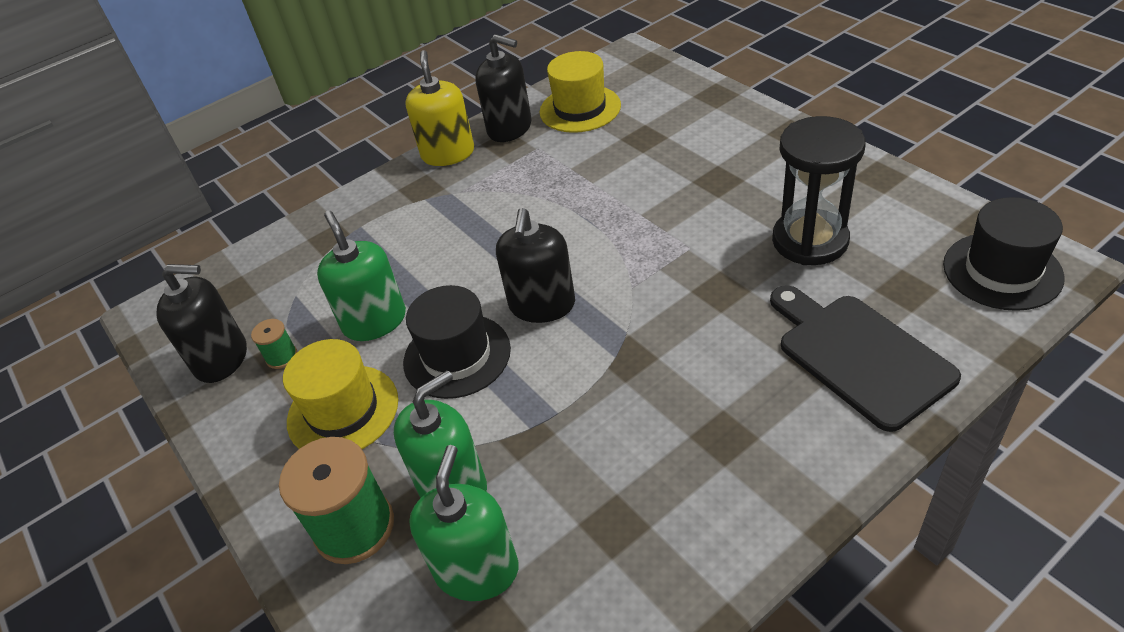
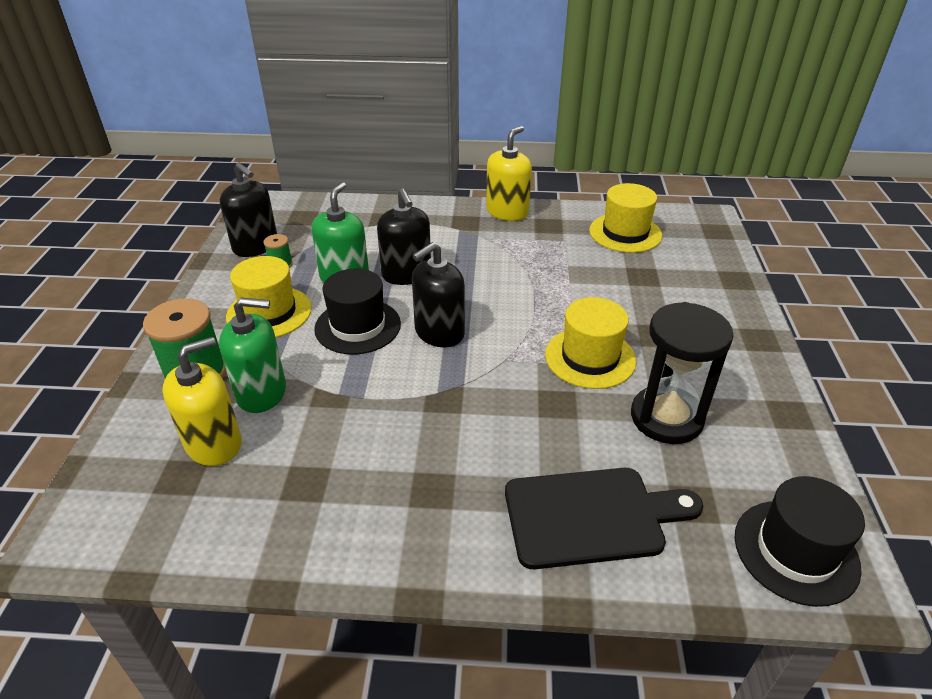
camera: 35 degrees right, 5 degrees down
green soap dispenser [409,445,519,601] -> yellow soap dispenser [162,337,242,466]
black soap dispenser [475,34,531,142] -> black soap dispenser moved to [377,189,431,285]
black cutting board [770,285,961,432] -> black cutting board turned 75 degrees clockwise [505,468,703,569]
none -> yellow hat [545,297,636,389]

